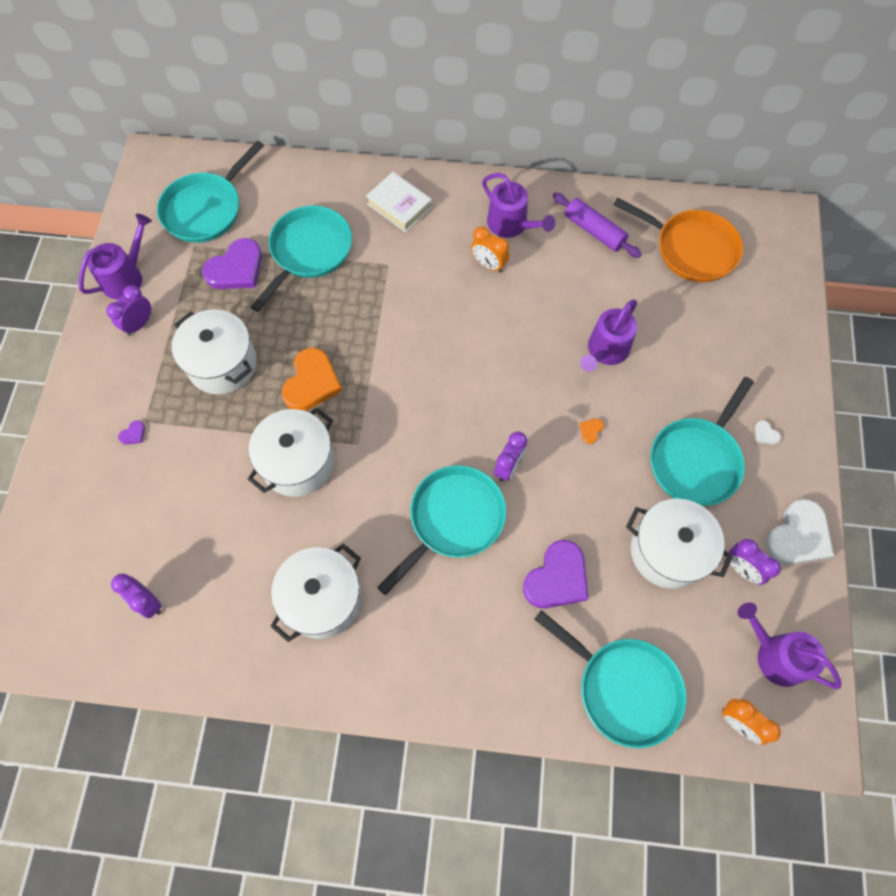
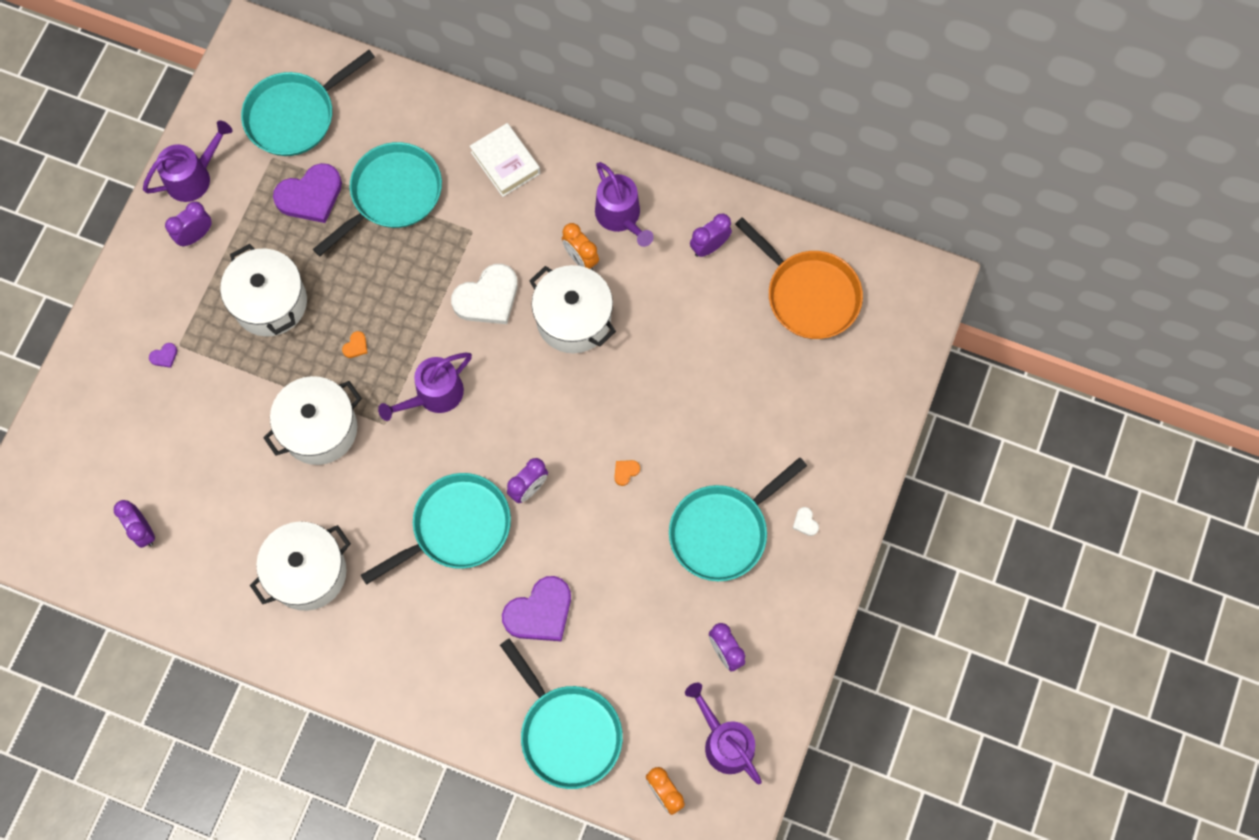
camera: 15 degrees right, 5 degrees up
orange heart [282,348,342,411] -> orange heart [342,331,368,358], size x0.40
purple rolling pin [553,193,642,258] -> purple clock [690,213,732,257]
purple watering can [580,300,637,372] -> purple watering can moved to [378,353,472,421]
white pot [626,499,733,589] -> white pot moved to [530,265,616,353]
white heart [765,499,834,565] -> white heart moved to [451,264,518,324]

